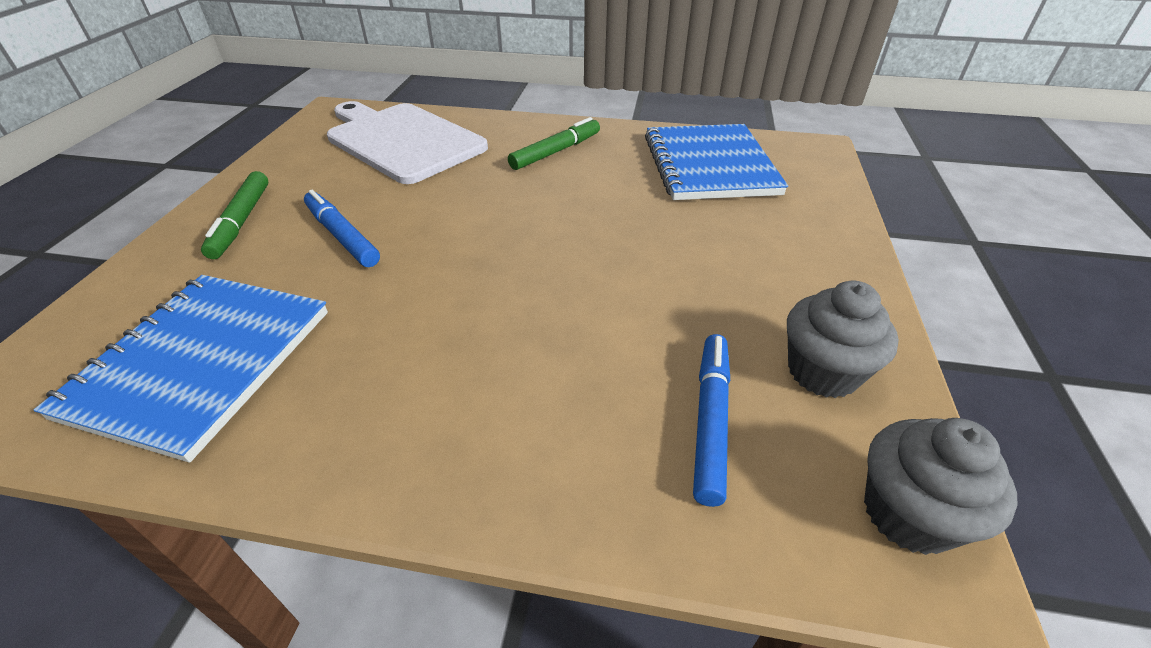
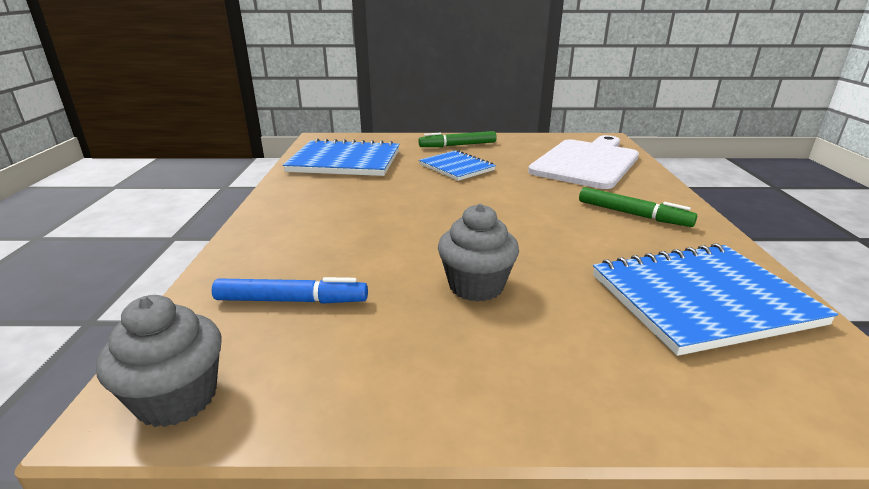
camera: 80 degrees right, 15 degrees down
blue marker [304,190,380,267] -> blue notebook [419,150,496,181]
grey cupcake [787,281,899,398] -> grey cupcake moved to [438,204,519,302]

